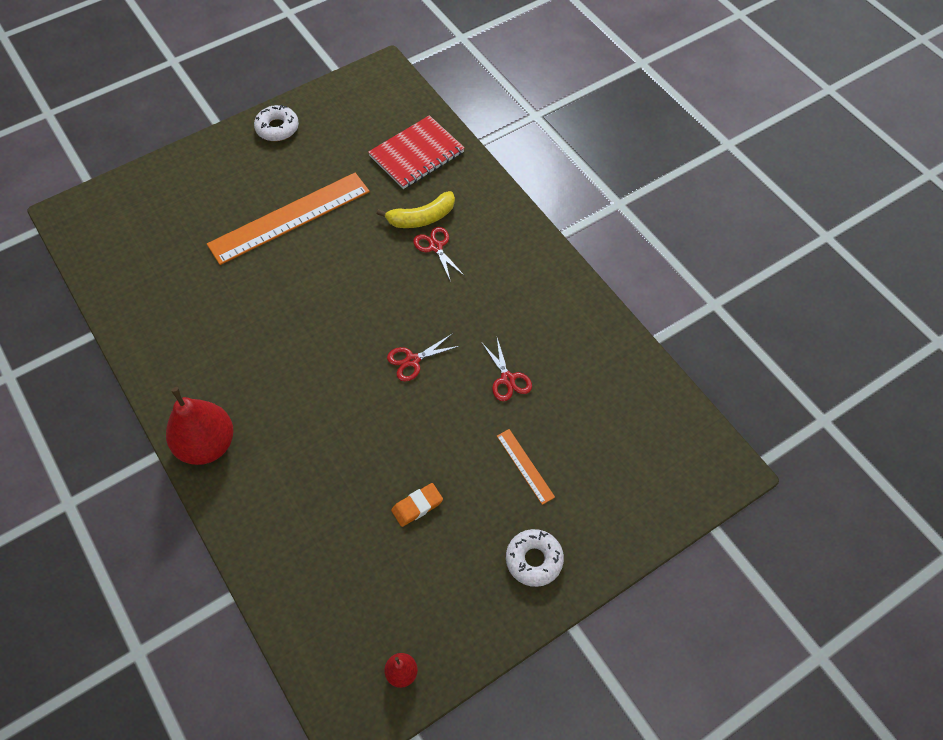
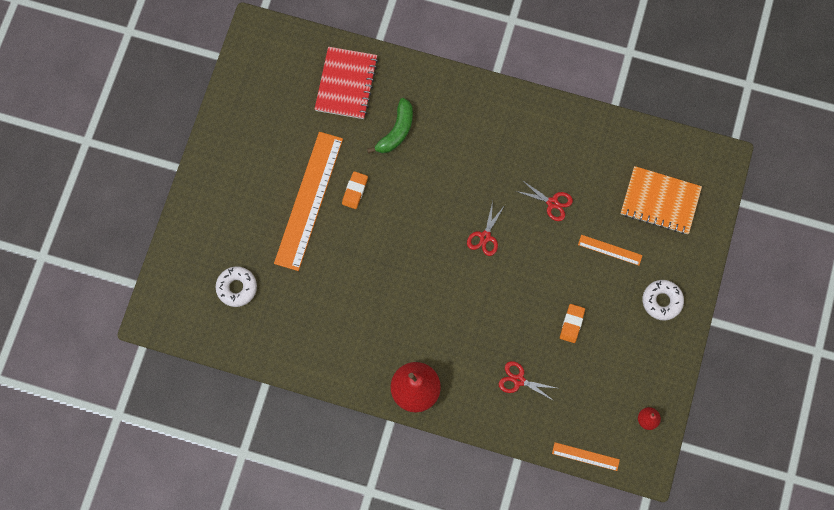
camera: 40 degrees left, 15 degrees up
white donut [254,105,299,141] -> white donut moved to [216,266,257,307]
yellow banana [377,191,455,228] -> green banana [367,98,413,154]
red scissors [413,227,465,282] -> red scissors moved to [499,361,556,401]
none -> orange eraser [342,171,368,209]
none -> orange ruler [552,442,620,471]
none -> orange notebook [621,166,702,234]

